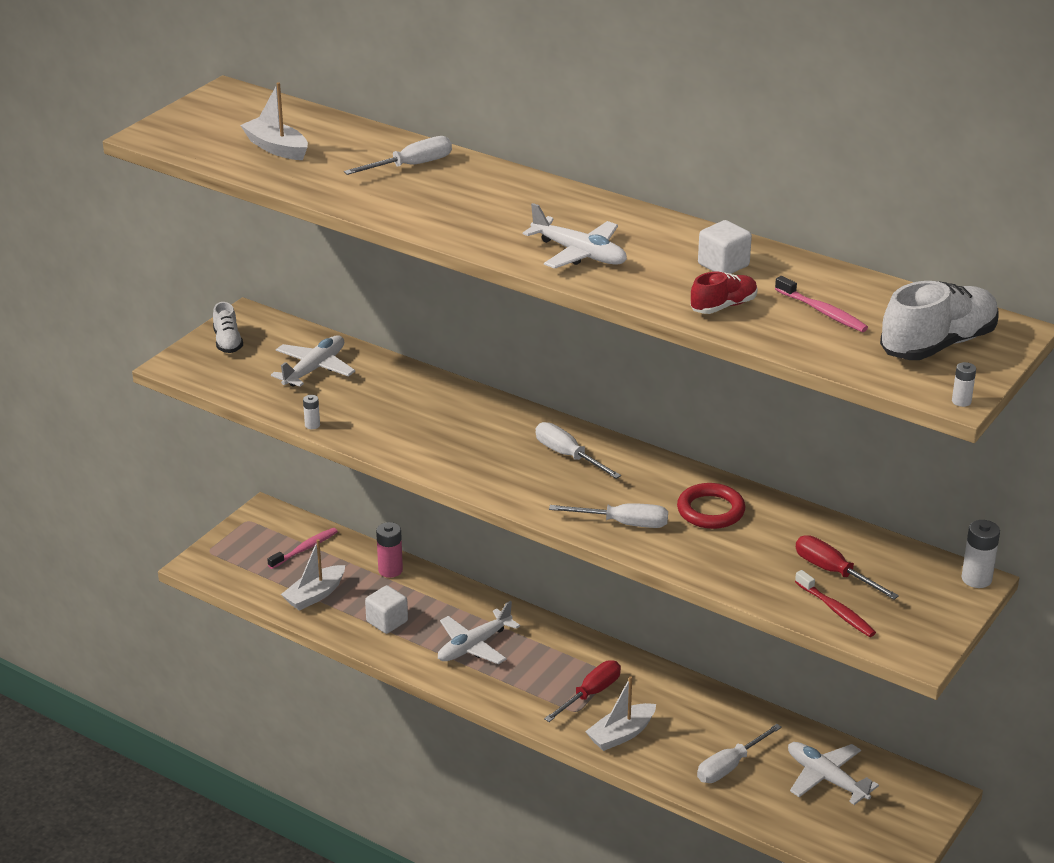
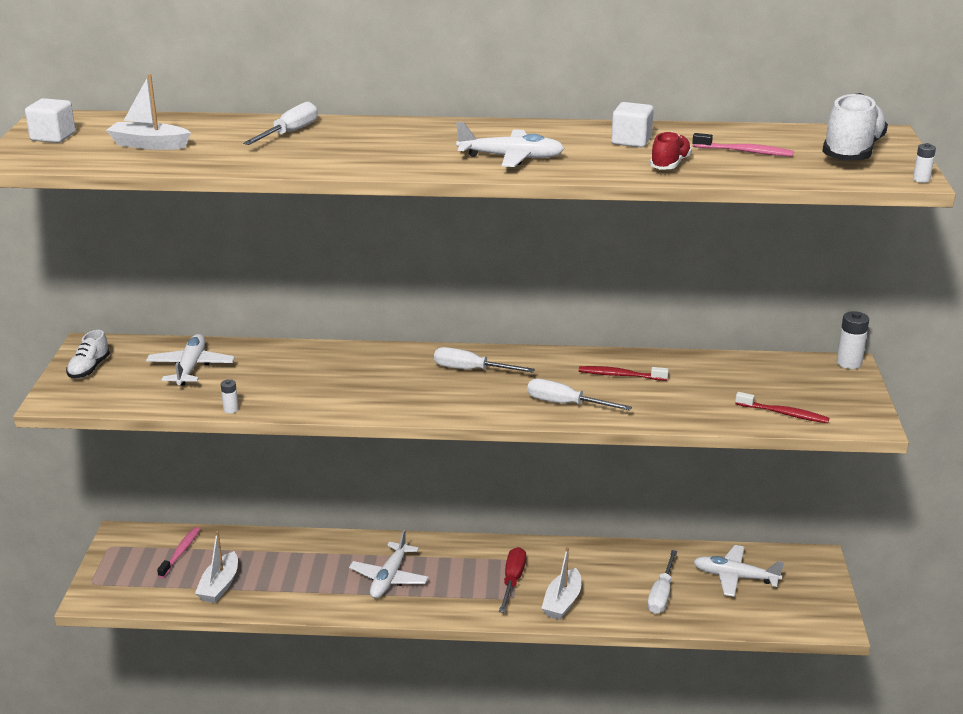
camera: 30 degrees left, 5 degrees down
white shoe [213,302,243,353] -> white shoe turned 60 degrees clockwise [66,330,110,378]
white cube [365,585,408,634] -> white cube moved to [25,98,76,143]
pink battery [376,522,403,578] -> none
white screwdriver [549,503,668,528] -> white screwdriver turned 135 degrees counterclockwise [527,379,632,411]
red ring [677,483,745,529] -> red toothbrush [579,366,669,381]
red screwdriver [796,535,899,599] -> none

